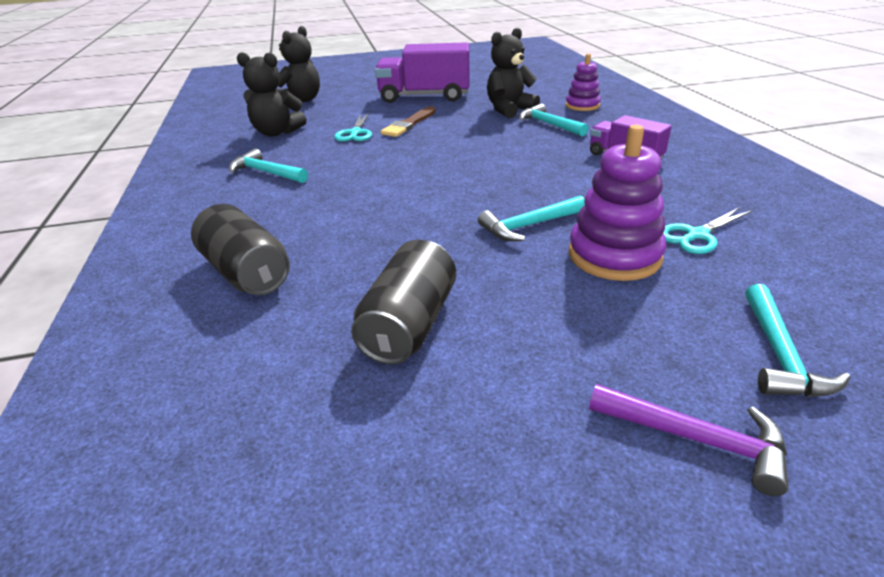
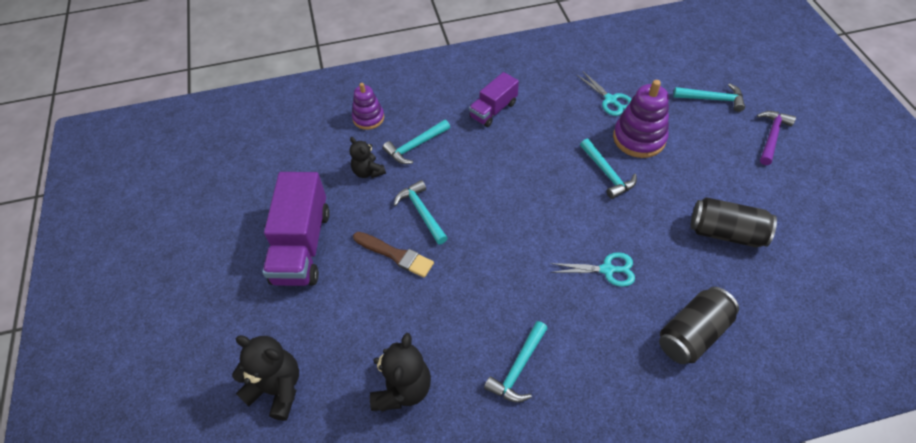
camera: 90 degrees left, 20 degrees up
turquoise scissors [334,113,372,141] -> turquoise scissors moved to [550,252,635,287]
black teddy bear [487,28,540,118] -> black teddy bear [350,137,386,178], size x0.64
none -> turquoise hammer [394,180,448,244]

